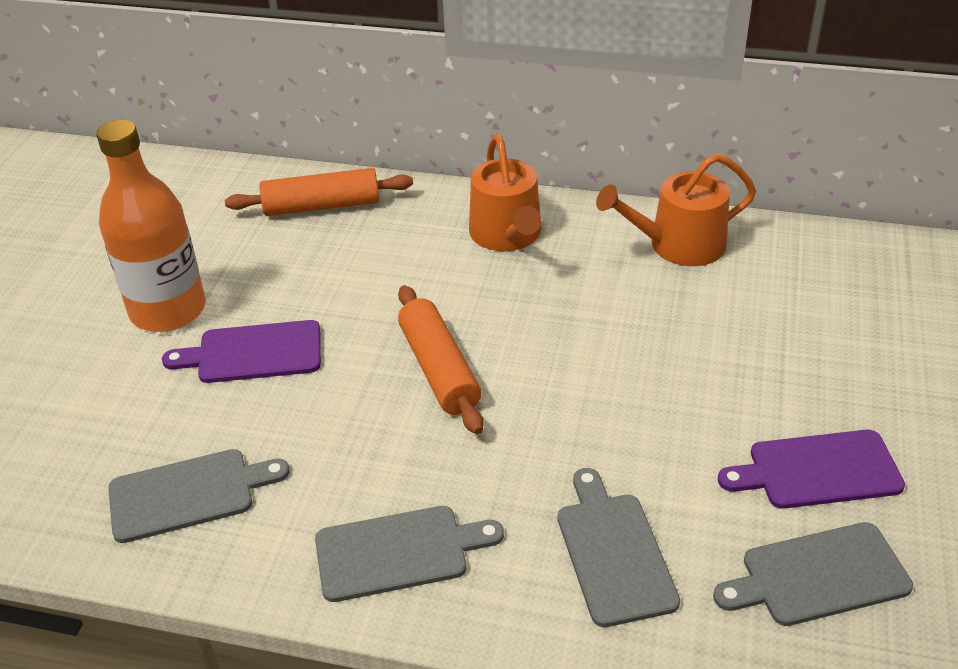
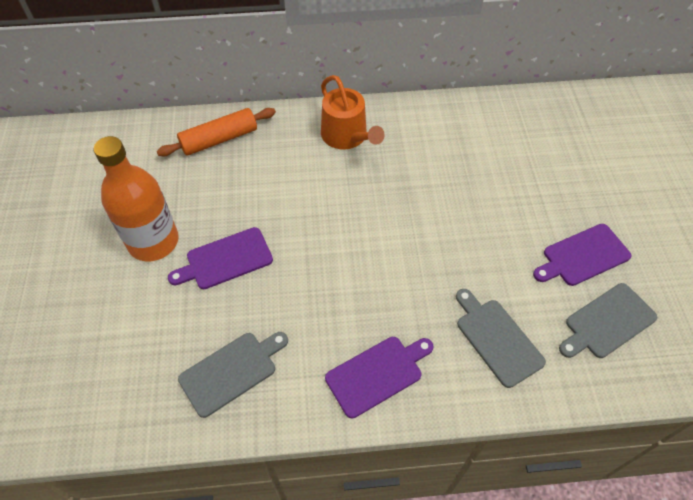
camera: 20 degrees left, 15 degrees up
grey cutting board [315,506,504,602] -> purple cutting board [325,337,433,418]
orange rolling pin [398,285,484,434] -> none
orange watering can [596,154,756,266] -> none

